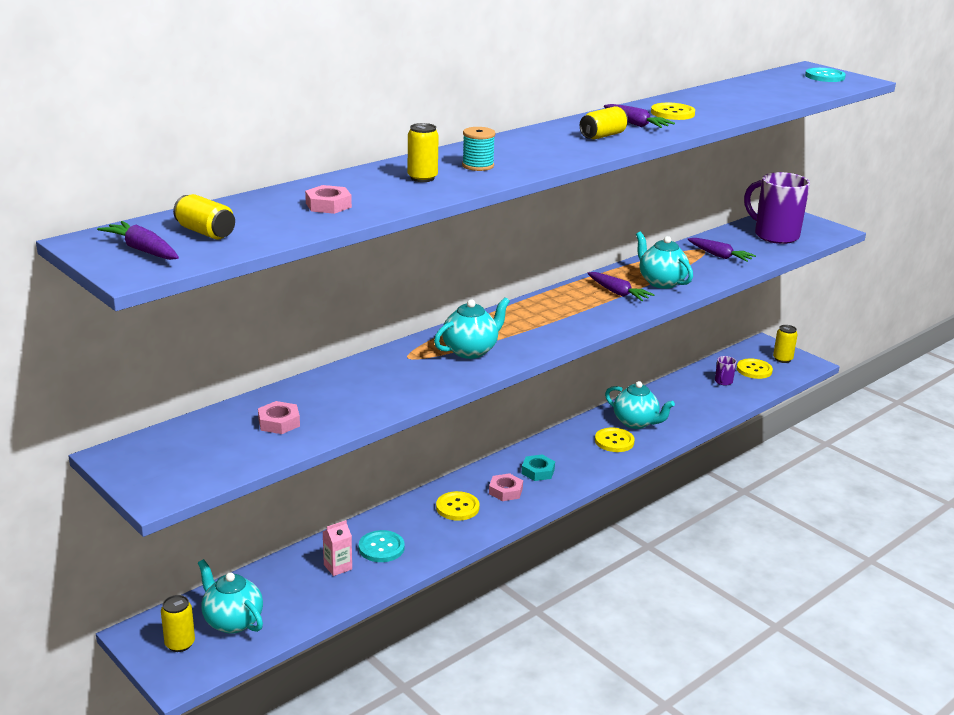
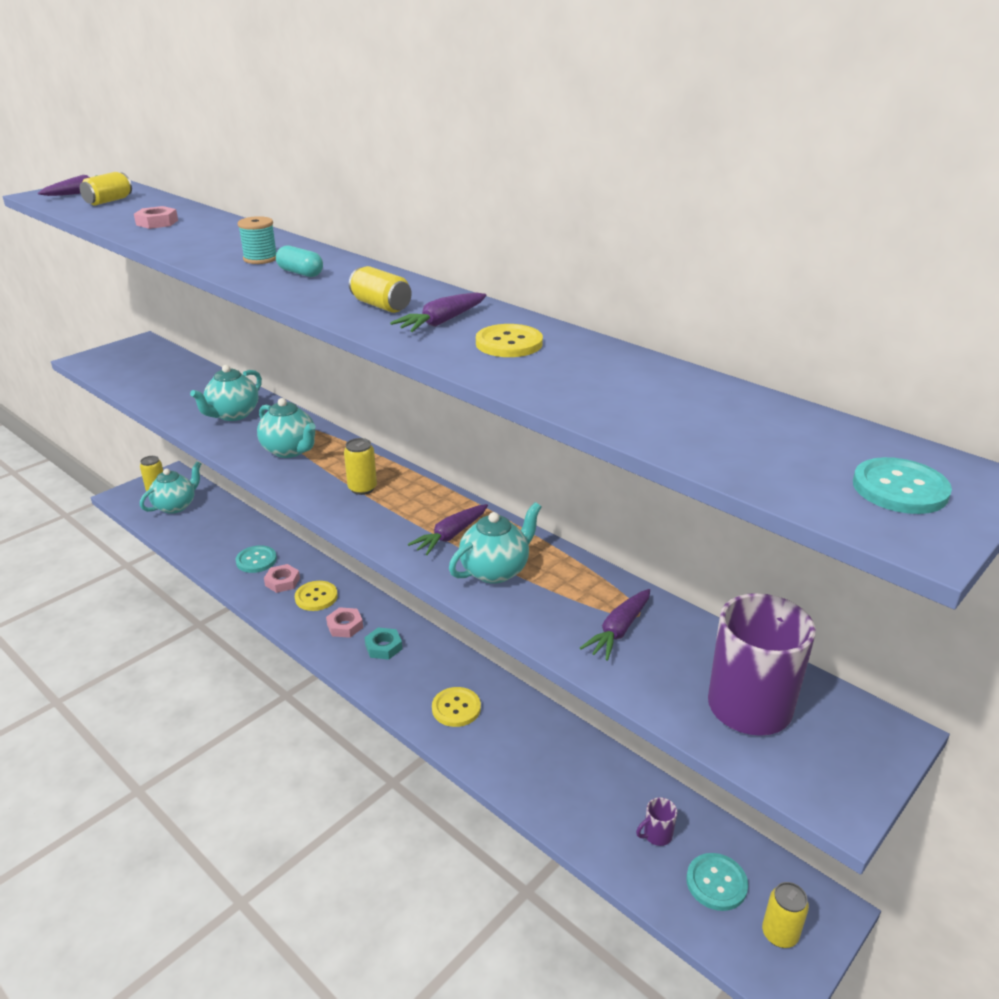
camera: 85 degrees right, 5 degrees up
pink nut [258,401,300,434] -> pink nut moved to [264,564,300,593]
pink carton [323,520,352,576] -> none
yellow can [408,123,439,182] -> yellow can moved to [344,438,377,495]
turquoise teapot [605,381,675,429] -> turquoise teapot moved to [190,365,262,421]
purple mug [715,356,736,386] -> purple mug turned 45 degrees counterclockwise [636,797,677,846]
yellow button [737,358,773,379] -> turquoise button [686,853,748,911]
none -> turquoise capsule [276,246,323,277]

